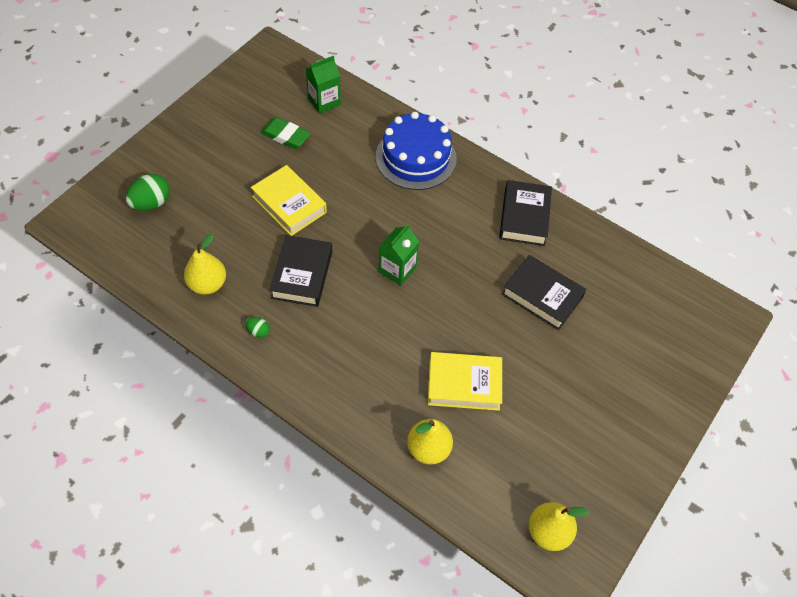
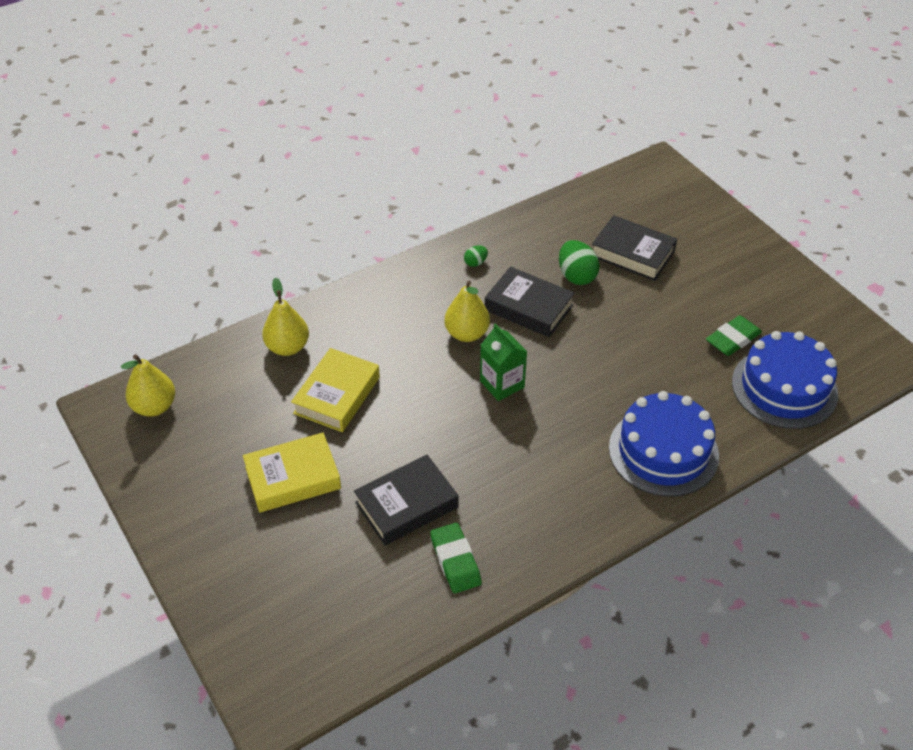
camera: 115 degrees right, 10 degrees down
green egg [126,174,170,211] -> green egg moved to [559,240,599,285]
yellow pear [184,234,226,295] -> yellow pear moved to [444,281,490,342]
yellow book [251,165,327,236] -> yellow book moved to [243,433,341,512]
green carton [306,56,341,114] -> blue cake [732,331,838,429]
black book [499,180,552,246] -> black book moved to [592,215,677,281]
none -> green eraser [430,523,482,593]

